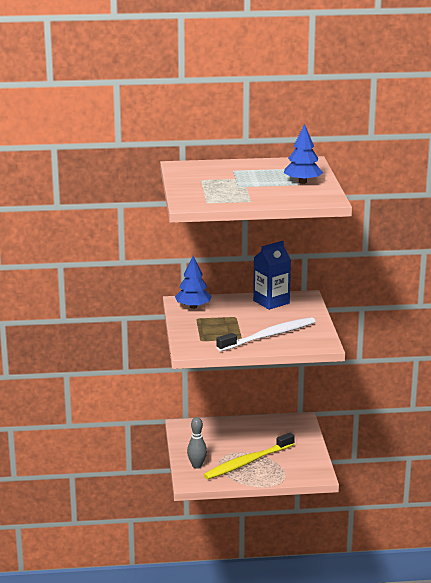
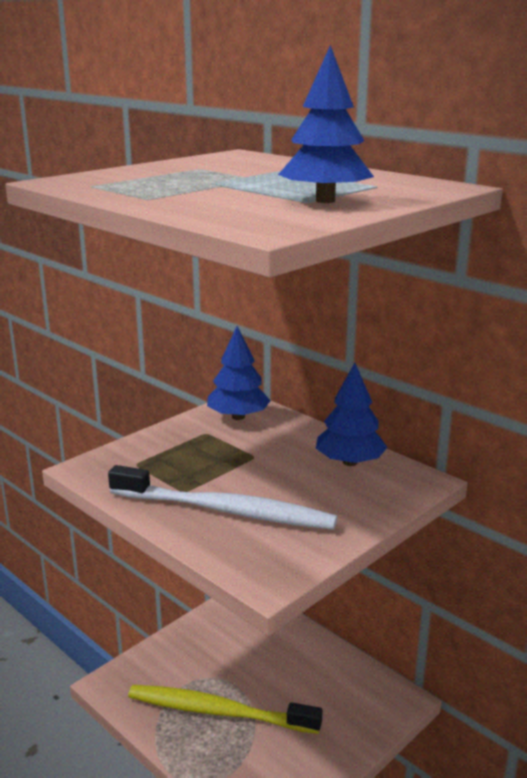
camera: 50 degrees right, 0 degrees up
grey bowling pin [187,417,207,469] -> none
blue carton [253,241,291,310] -> blue tree [316,363,388,466]

